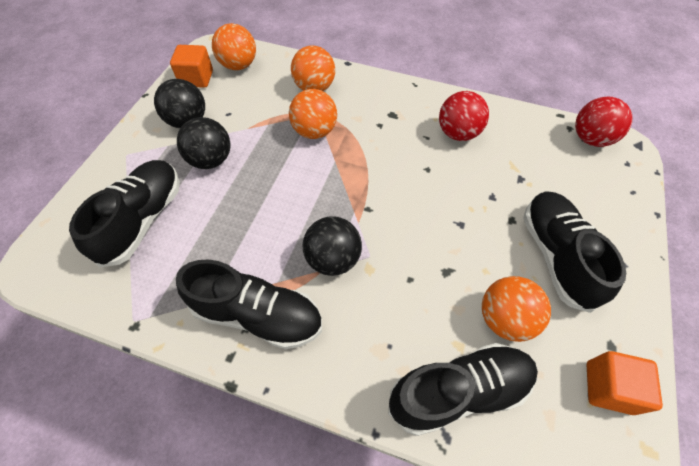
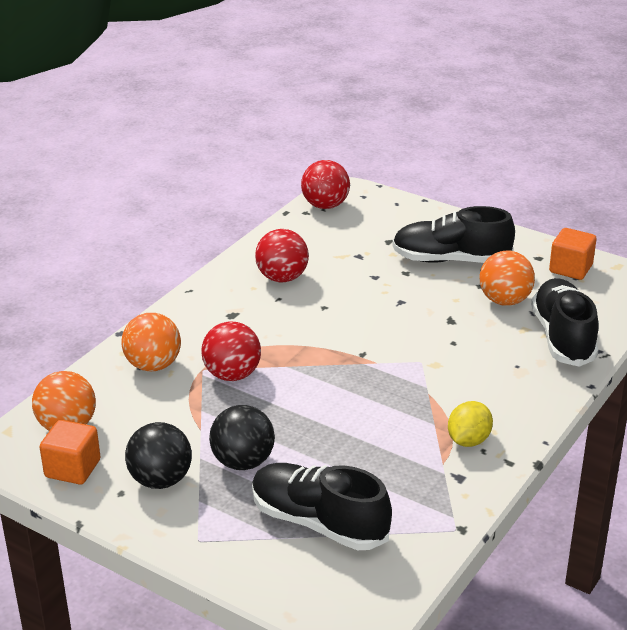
camera: 75 degrees left, 25 degrees down
black shoe [176,260,322,349] -> yellow lemon [448,401,493,447]
orange ball [289,89,337,139] -> red ball [201,322,261,381]
black ball [303,216,362,276] -> none

